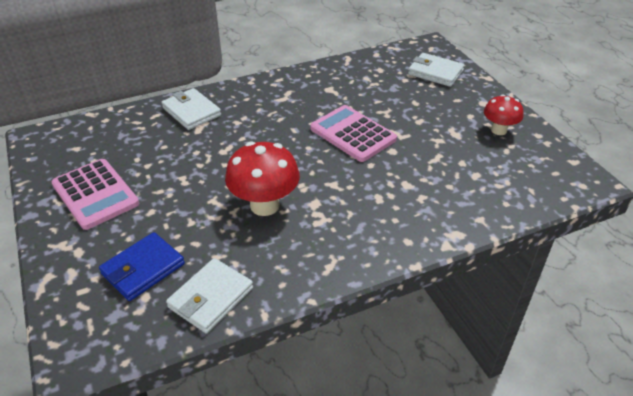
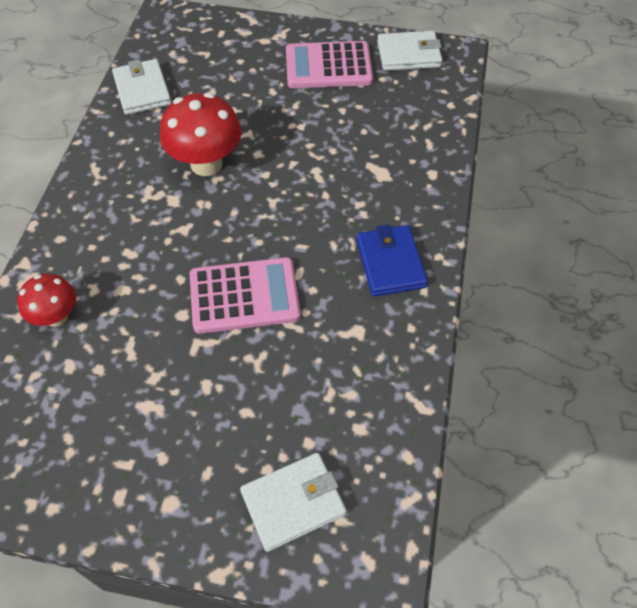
camera: 125 degrees right, 15 degrees up
blue wallet [99,232,185,301] -> blue wallet moved to [356,225,428,297]
white wallet [162,88,221,130] -> white wallet moved to [377,31,442,71]
red mushroom [484,95,523,135] -> red mushroom moved to [17,274,76,327]

